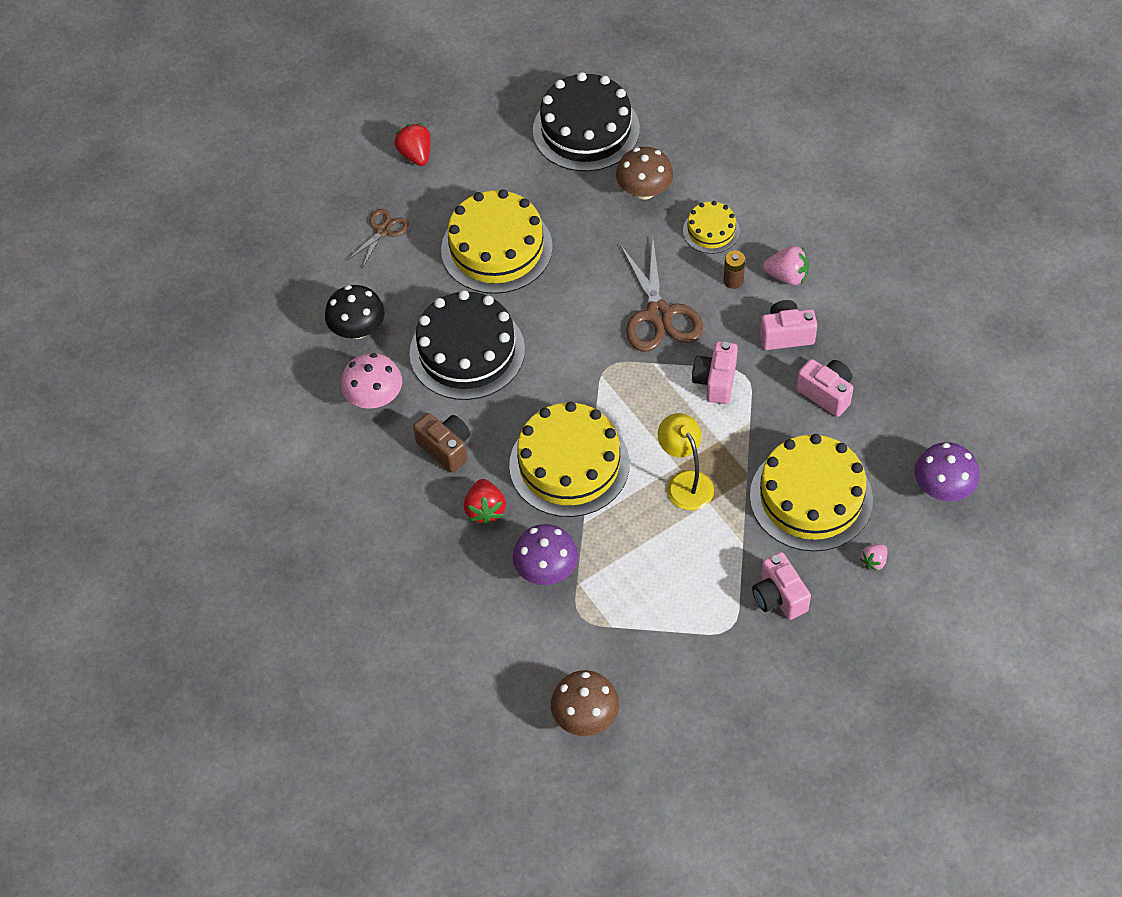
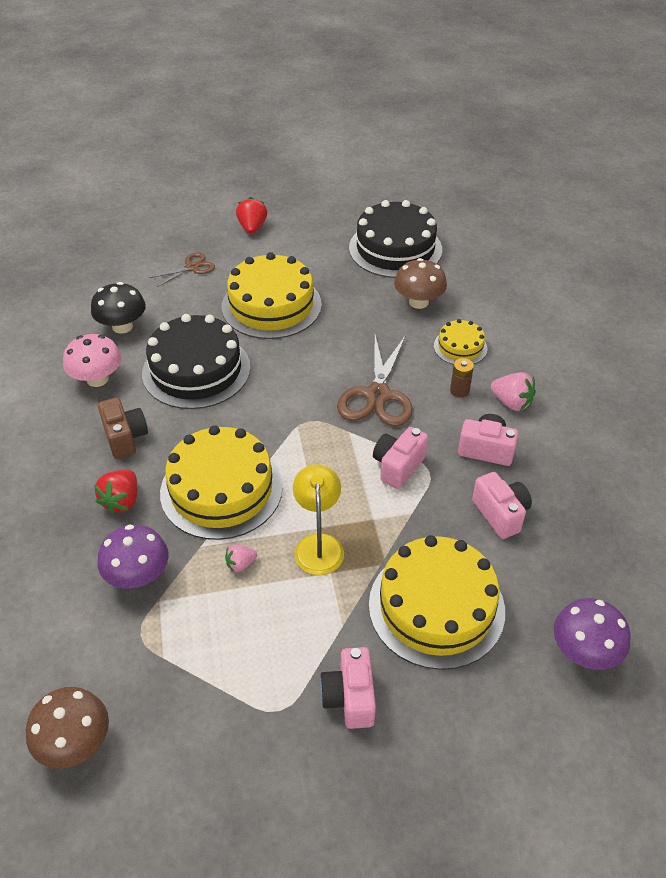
camera: 20 degrees right, 10 degrees down
pink strawberry [860,544,887,571] -> pink strawberry moved to [225,544,257,572]

